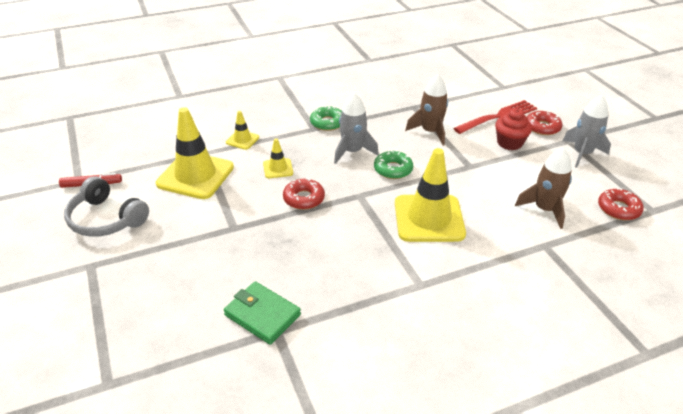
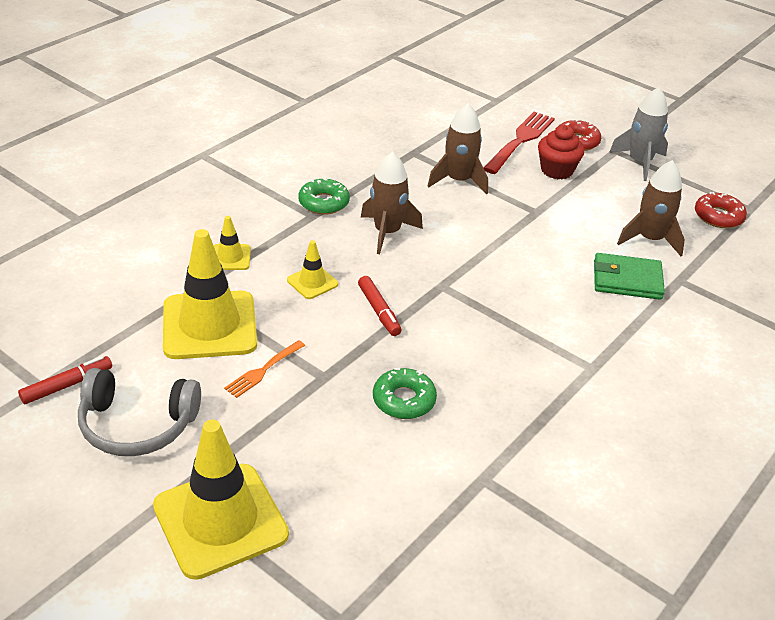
camera: 30 degrees left, 0 degrees up
green wallet [224,281,301,345] -> green wallet moved to [594,253,665,300]
red donut [283,178,325,210] -> red marker [358,276,402,336]
grey rocket [334,93,379,164] -> brown rocket [361,152,423,254]
green donut [374,150,413,179] -> green donut moved to [373,368,437,419]
yellow traffic cone [395,148,466,242] -> yellow traffic cone moved to [153,420,289,580]
none -> orange fork [224,340,305,398]

